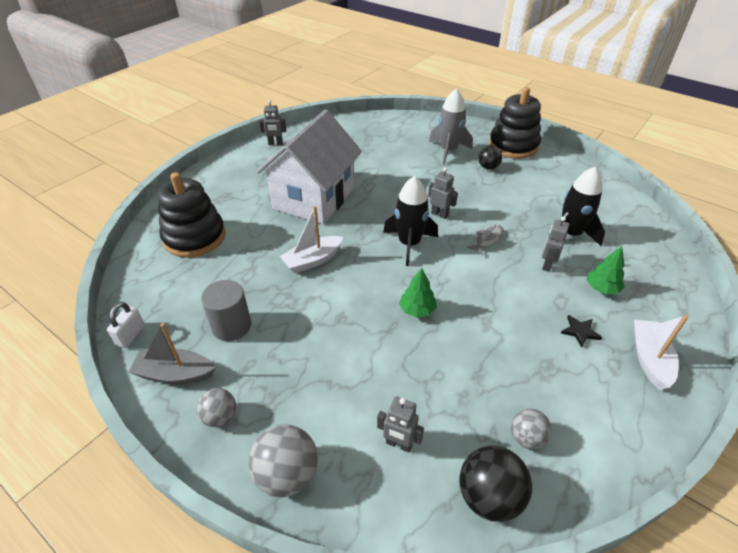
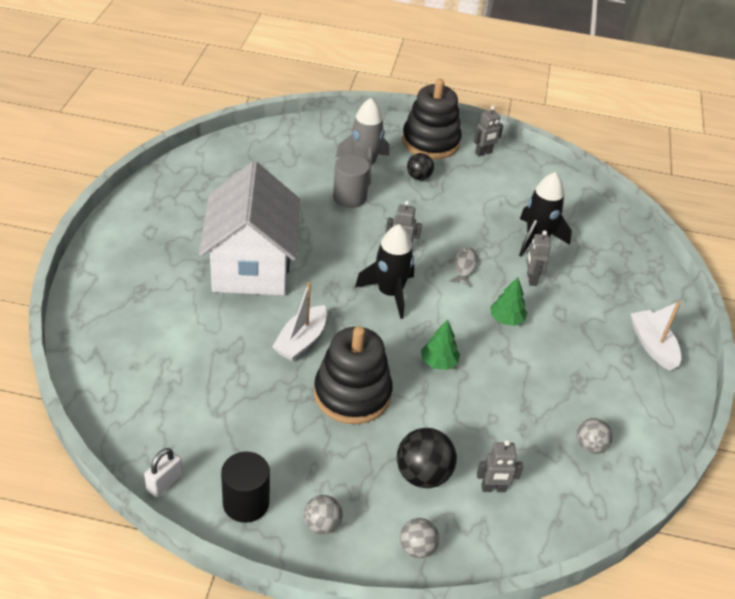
camera: 30 degrees left, 0 degrees up
white padlock [107,302,145,348] -> white padlock turned 45 degrees clockwise [144,448,183,497]
grey boat [129,323,216,384] -> black cylinder [221,452,270,523]
black stacking toy [157,172,226,258] -> black stacking toy moved to [314,326,393,424]
grey cylinder [201,280,251,341] -> grey cylinder moved to [333,155,370,208]
grey ball [249,424,318,497] -> grey ball [400,518,439,558], size x0.62
grey robot [259,100,286,145] -> grey robot moved to [474,106,503,156]
black ball [459,446,532,522] -> black ball moved to [397,428,457,488]
black star [561,315,602,348] -> none
green tree [587,246,625,294] -> green tree moved to [490,277,527,326]

